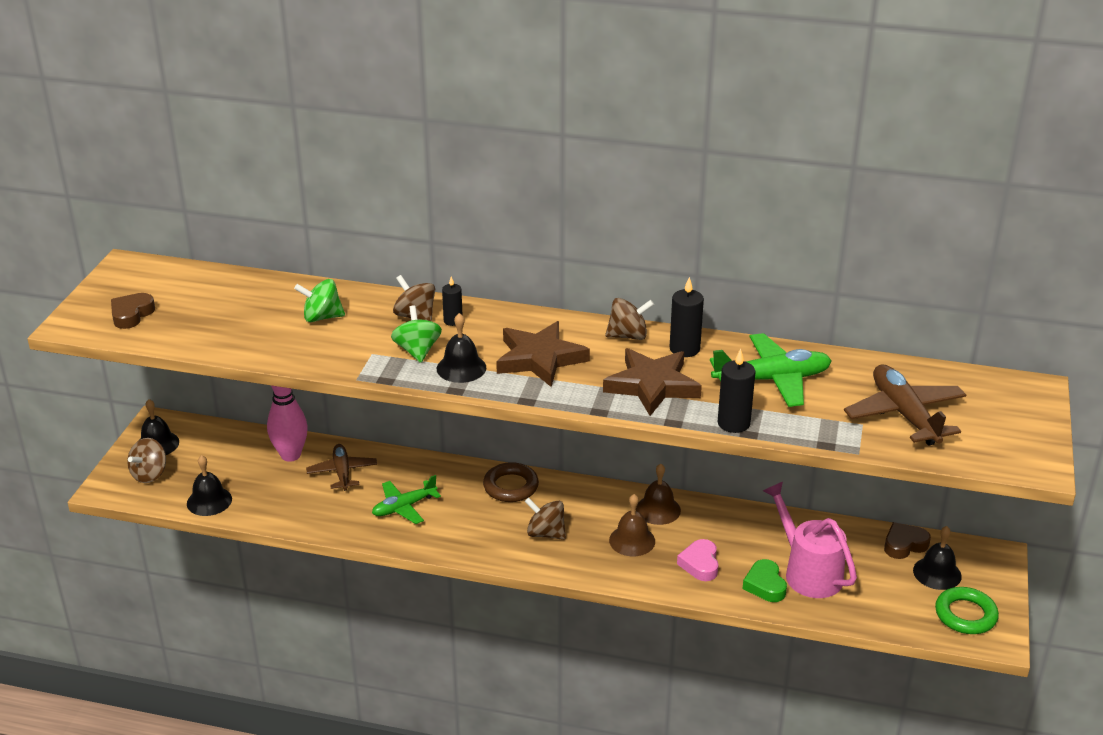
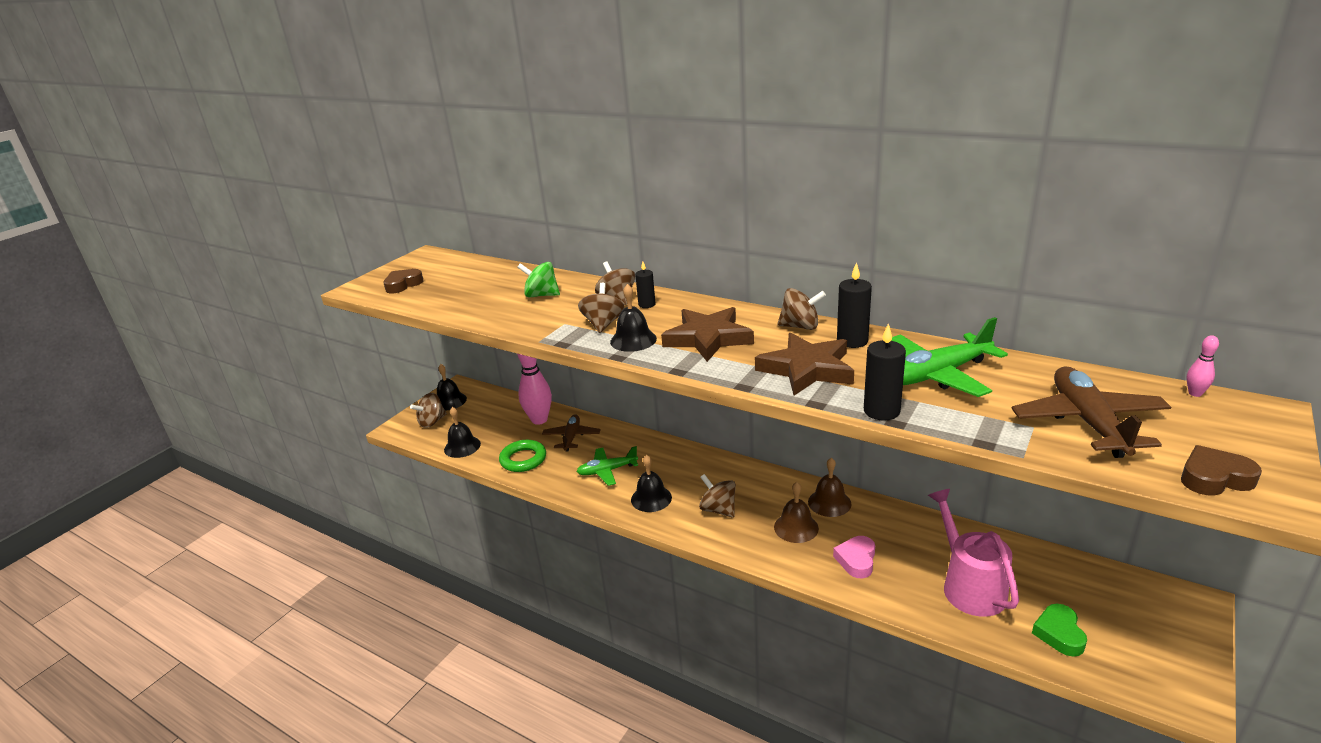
camera: 20 degrees right, 5 degrees down
green spinning top [391,305,442,363] -> brown spinning top [578,283,625,333]
brown ring [483,462,539,502] -> none
green plane [710,333,832,407] -> green plane turned 150 degrees clockwise [891,317,1008,397]
green heart [743,559,787,602] -> green heart moved to [1032,604,1087,657]
brown heart [884,522,931,559] -> brown heart moved to [1181,445,1262,495]
black bell [913,526,962,590] -> black bell moved to [631,455,672,512]
green ring [935,587,999,634] -> green ring moved to [499,440,546,472]
none -> pink bowling pin [1186,335,1219,397]

